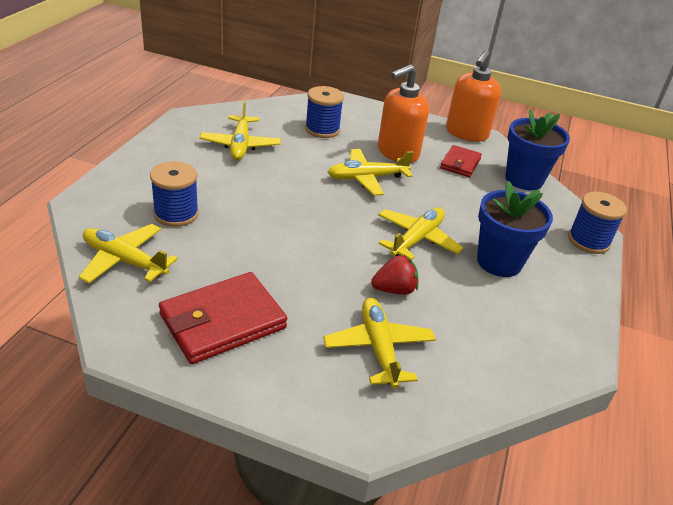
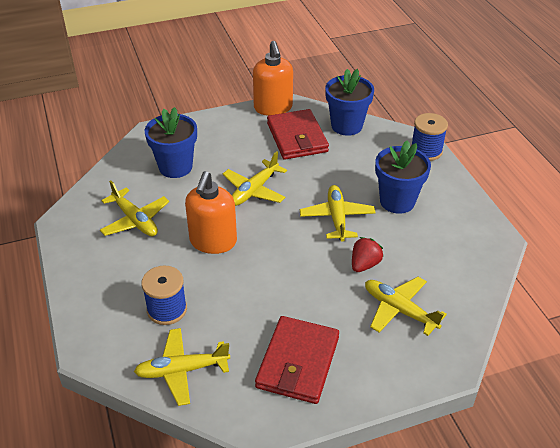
camera: 35 degrees left, 5 degrees up
blue spool [305,86,344,138] -> blue flower pot [145,107,197,178]
orange soap dispenser [378,64,429,163] -> orange soap dispenser moved to [185,171,237,254]
red wallet [440,145,482,177] -> red wallet [267,109,329,160], size x1.73

